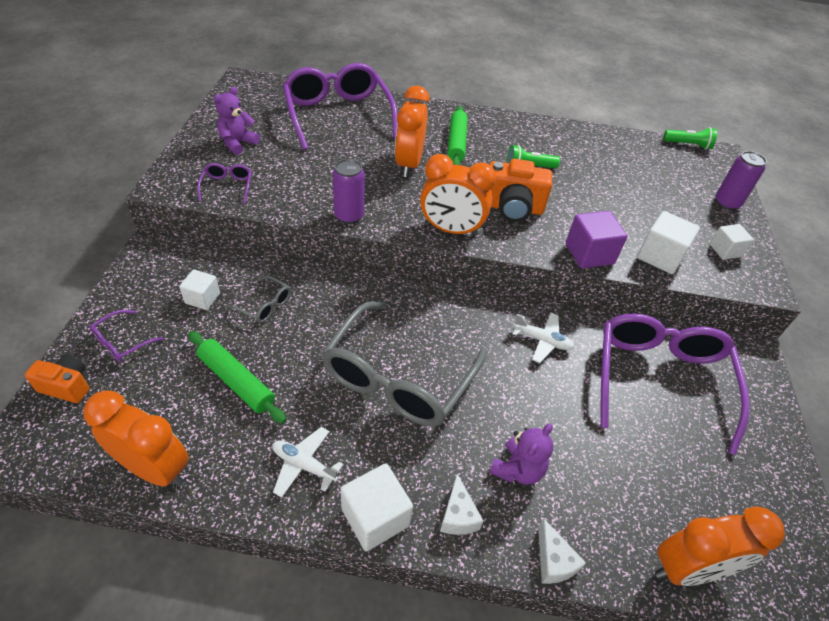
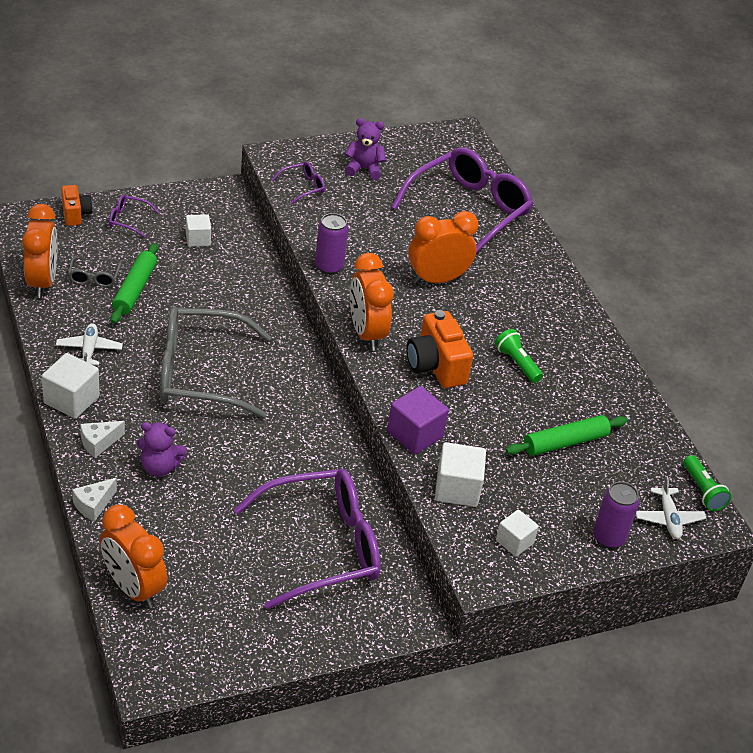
camera: 60 degrees right, 5 degrees down
grey glasses [226,276,291,323] -> grey glasses moved to [68,257,122,287]
green rolling pin [447,106,468,165] -> green rolling pin moved to [506,415,628,456]
white plane [512,313,574,363] -> white plane moved to [636,476,707,539]

